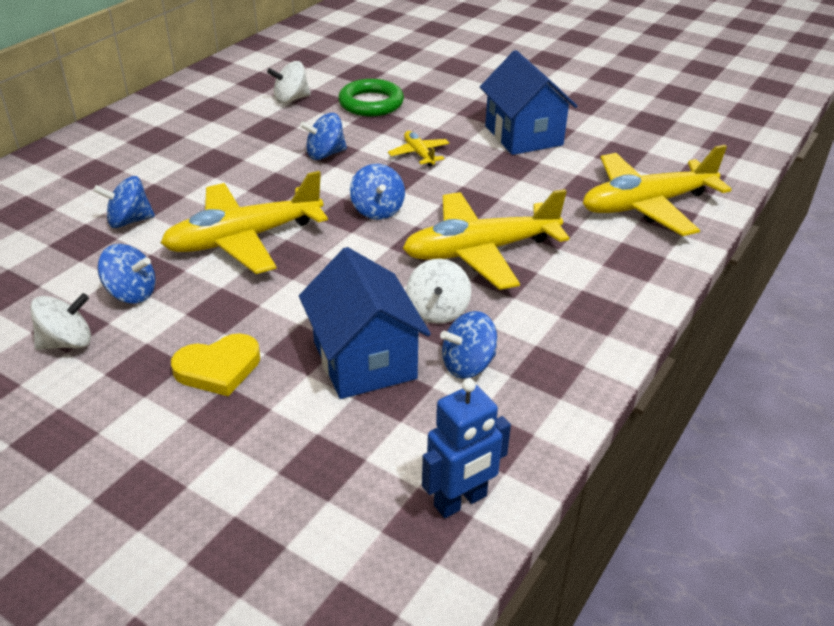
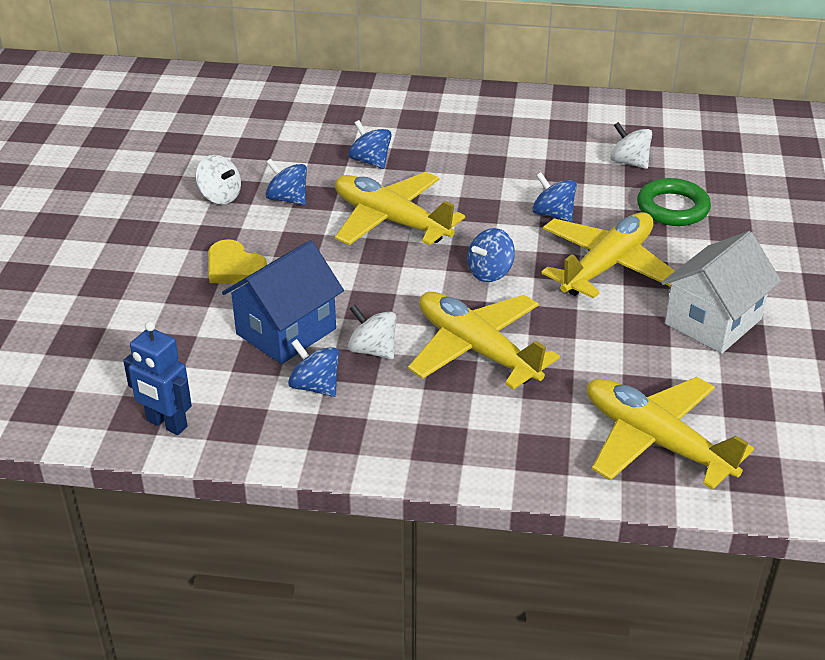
camera: 65 degrees right, 0 degrees up
blue spinning top [98,244,156,303] -> blue spinning top turned 135 degrees clockwise [266,158,307,205]
yellow plane [388,131,449,167] -> yellow plane [541,212,675,299], size x2.19
white spinning top [406,259,471,324] -> white spinning top turned 60 degrees clockwise [348,305,397,359]
blue house [480,50,578,155] -> white house [661,231,781,354]

